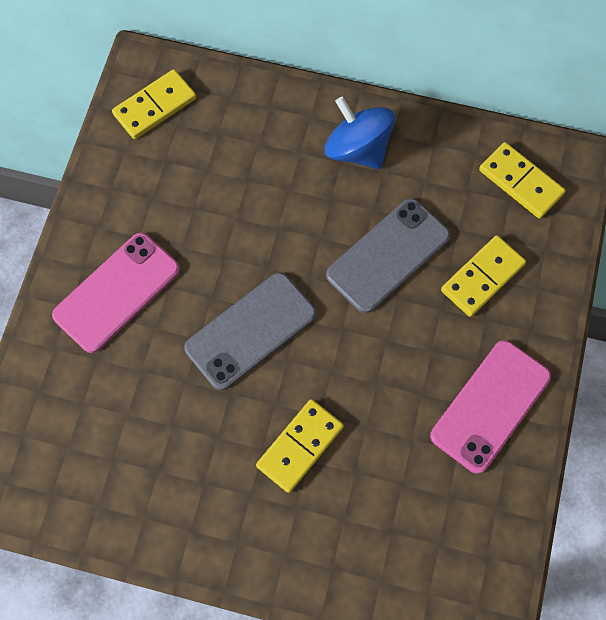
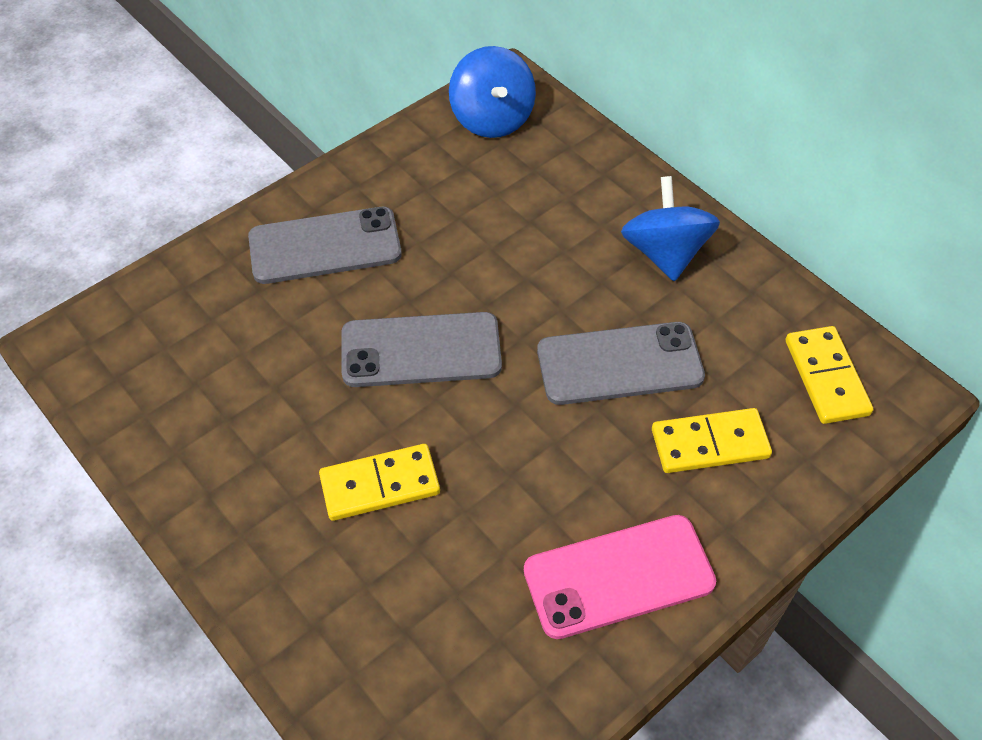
camera: 35 degrees right, 15 degrees down
pink phone [52,233,180,353] -> grey phone [248,207,402,284]
yellow domino [112,69,196,139] -> blue spinning top [449,46,536,138]

